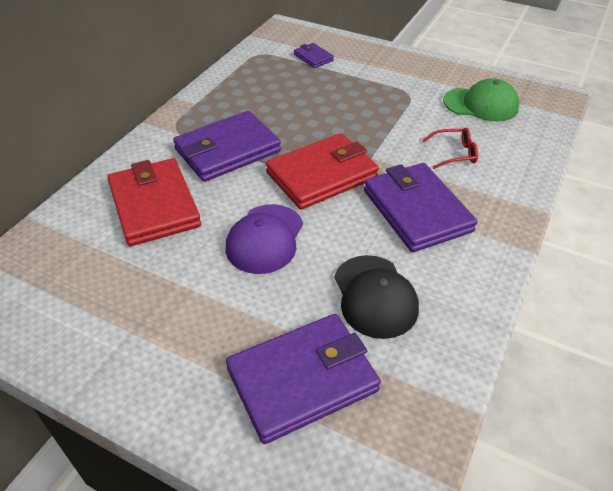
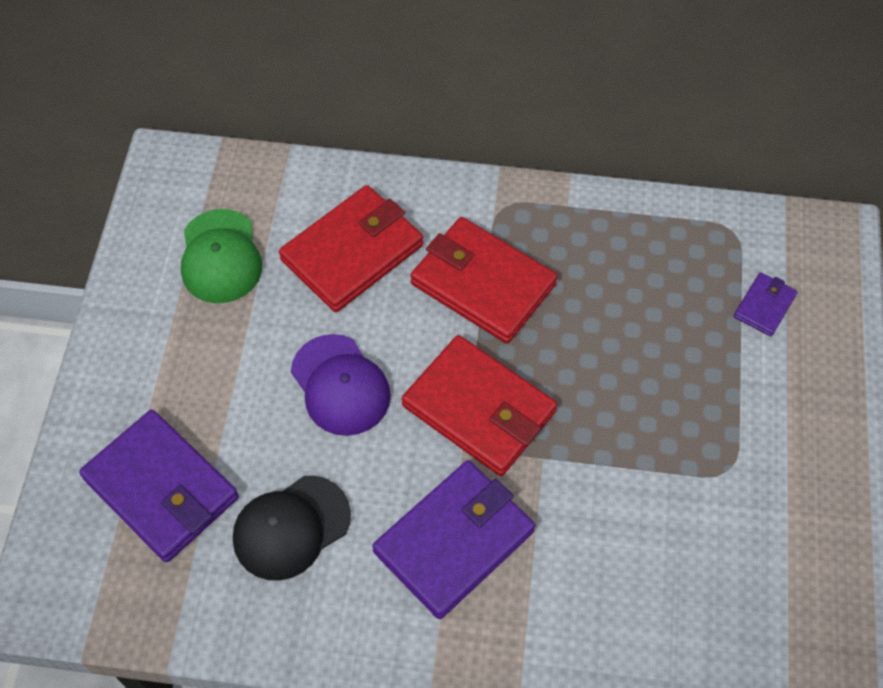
camera: 70 degrees right, 15 degrees up
purple wallet [173,111,281,182] -> red wallet [410,217,558,344]
purple cap [226,204,303,274] -> purple cap turned 120 degrees counterclockwise [291,334,391,436]
red glasses [422,128,478,169] -> none
green cap [443,78,519,122] -> green cap moved to [181,209,262,303]

